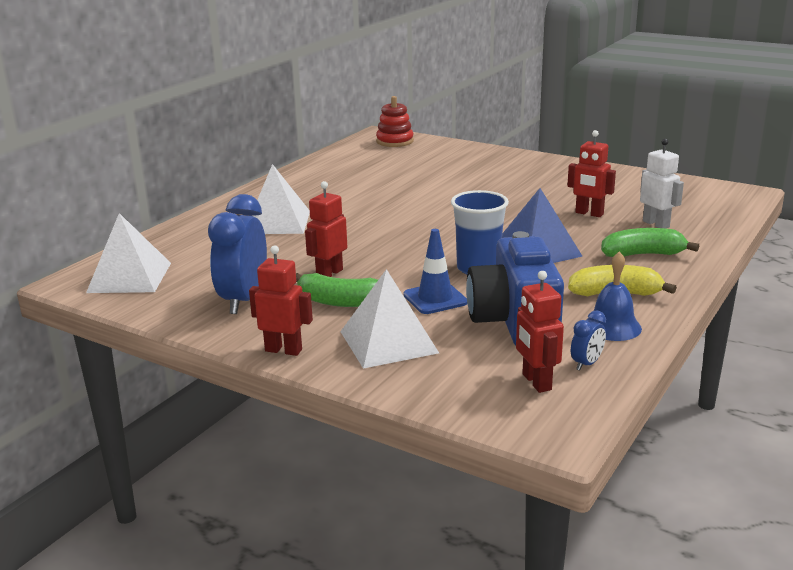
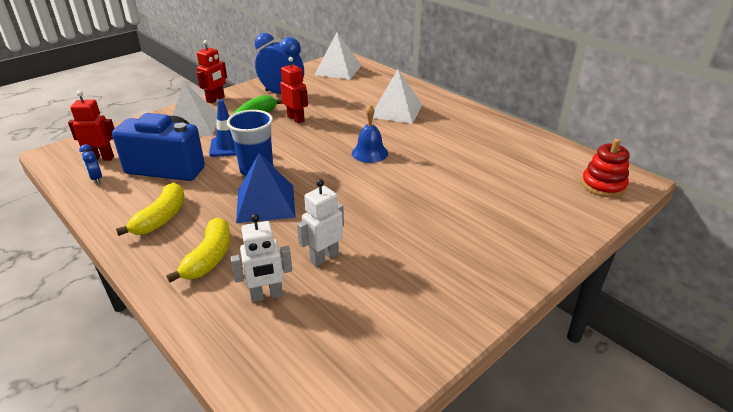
camera: 105 degrees right, 10 degrees up
red robot [567,130,616,217] -> white robot [297,179,344,266]
blue bell [586,251,642,341] -> blue bell moved to [352,105,388,163]
green banana [601,228,699,257] -> yellow banana [166,218,230,283]

